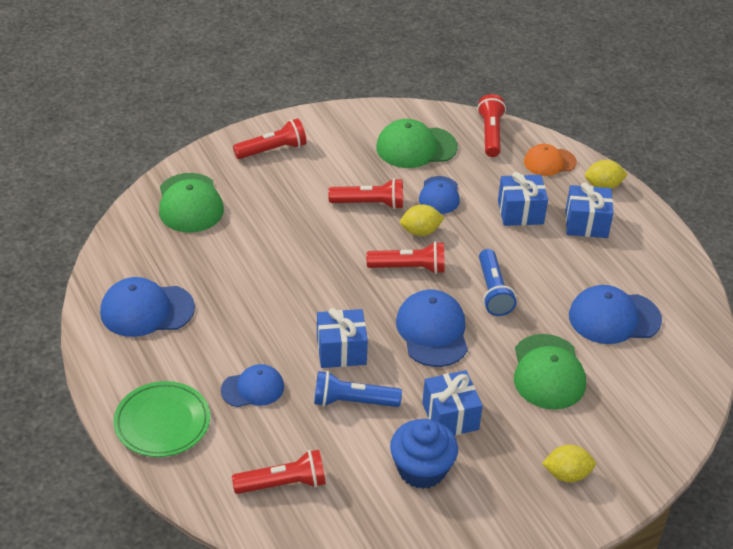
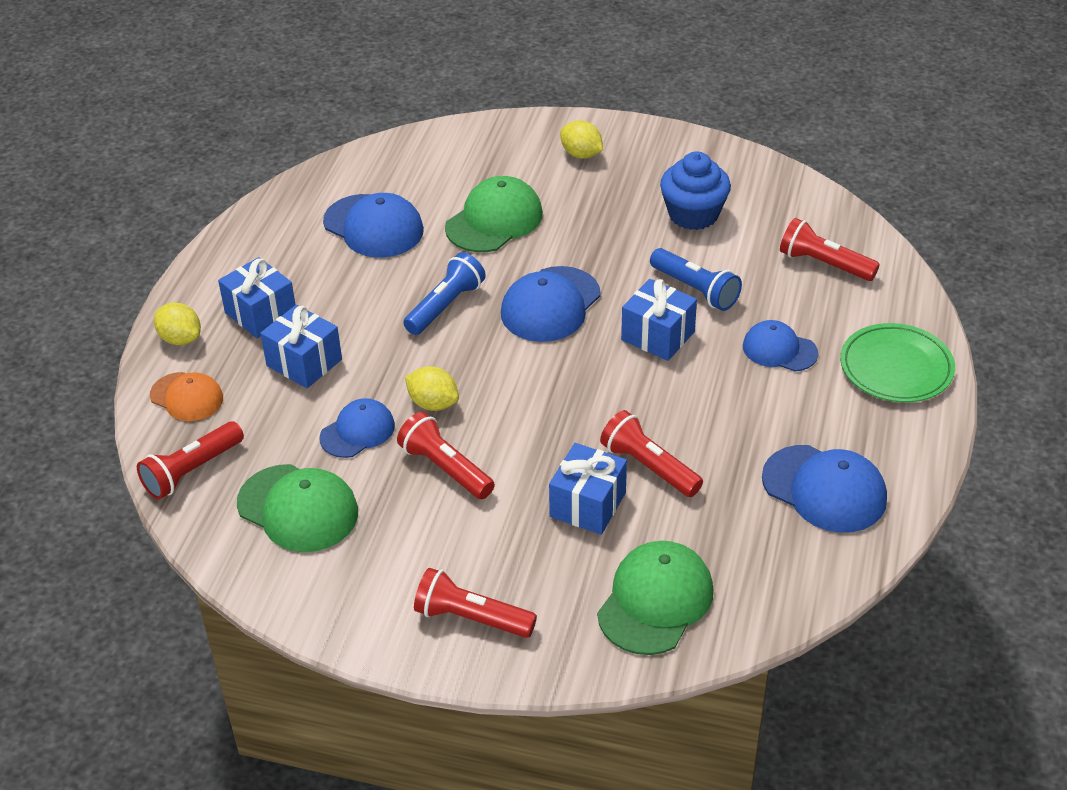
camera: 135 degrees left, 0 degrees up
red flashlight [367,242,445,274] -> red flashlight moved to [600,410,703,497]
blue gift [422,370,483,435] -> blue gift moved to [549,443,627,535]

